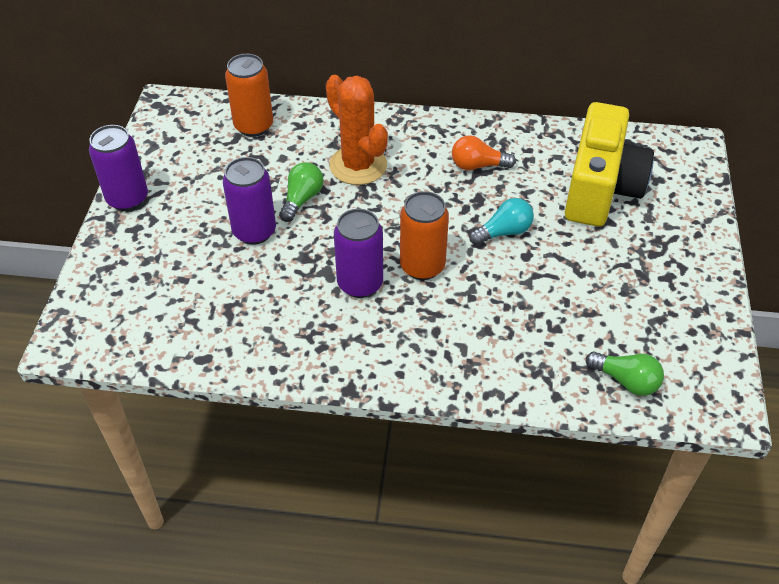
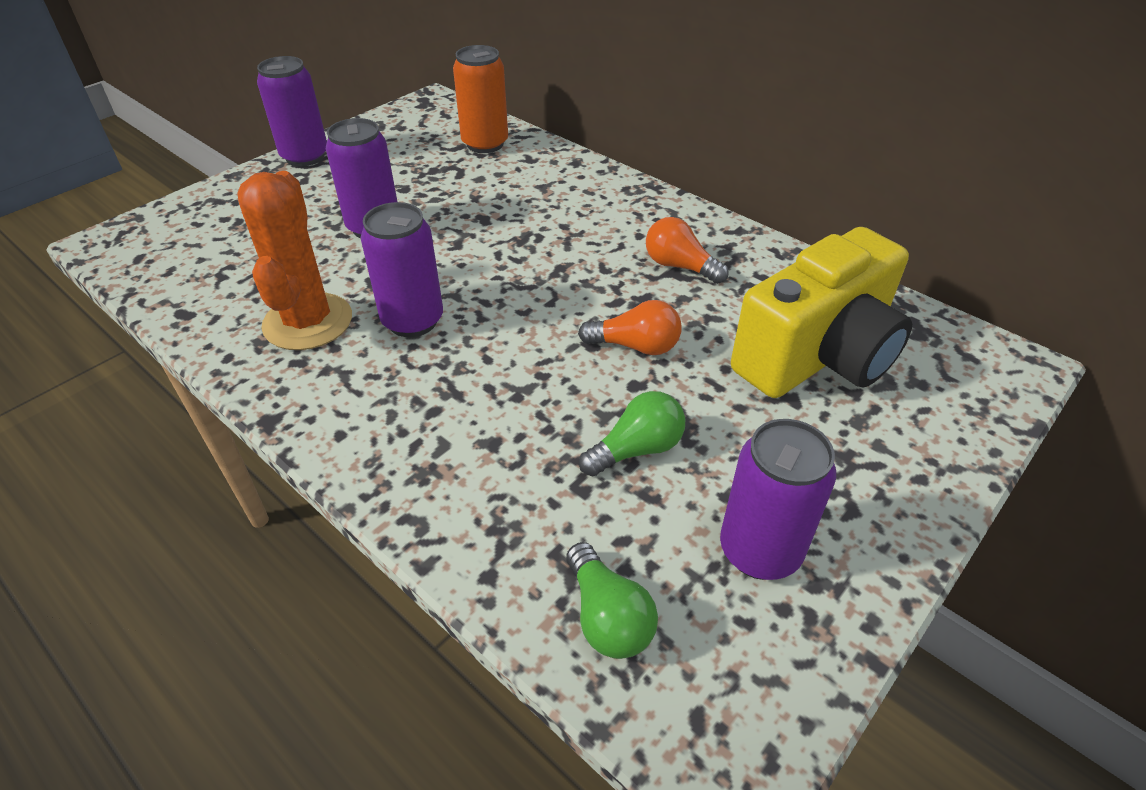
camera: 35 degrees right, 5 degrees down
green light bulb [279,162,324,222] -> green light bulb moved to [579,391,685,476]
orange cactus [326,75,388,185] -> orange cactus moved to [237,171,352,350]
orange can [400,191,449,280] -> none
turquoise light bulb [469,198,534,245] -> orange light bulb [578,300,681,355]
none -> purple can [720,419,836,580]

